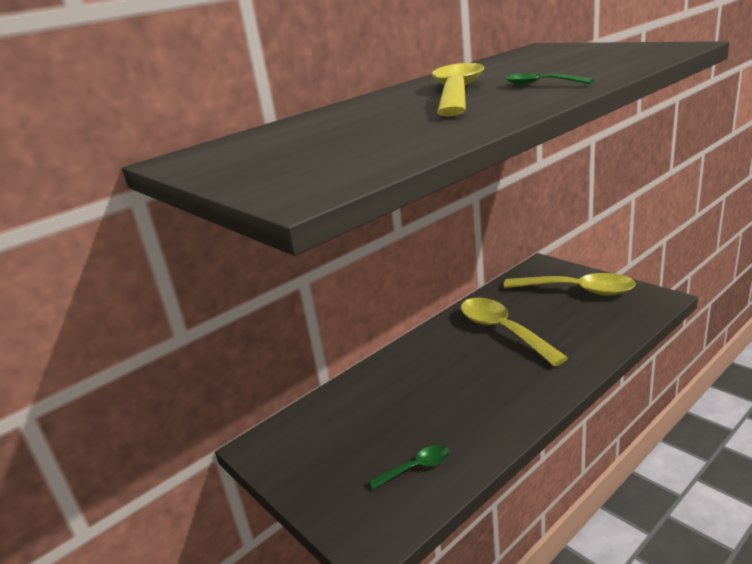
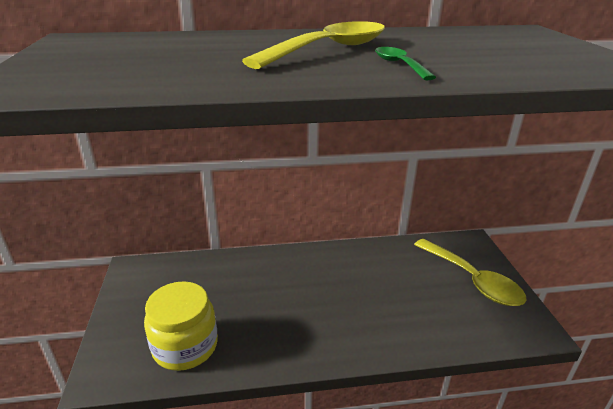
camera: 30 degrees right, 5 degrees up
green spoon [369,445,450,489] -> yellow jar [144,281,218,371]
yellow spoon [461,298,568,367] -> none

